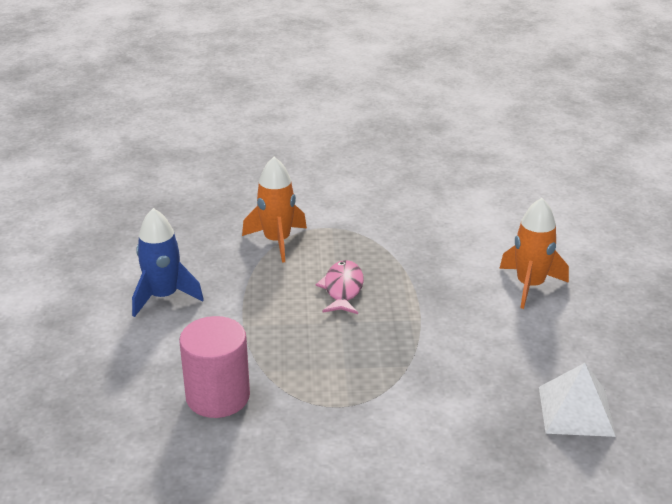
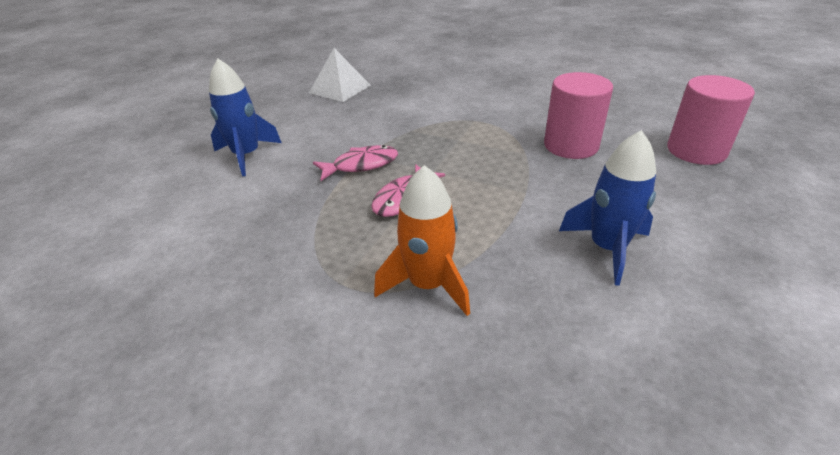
camera: 150 degrees left, 5 degrees up
orange rocket [499,198,569,309] -> blue rocket [209,59,281,177]
none -> pink fish [313,145,398,181]
none -> pink cylinder [667,75,755,165]

